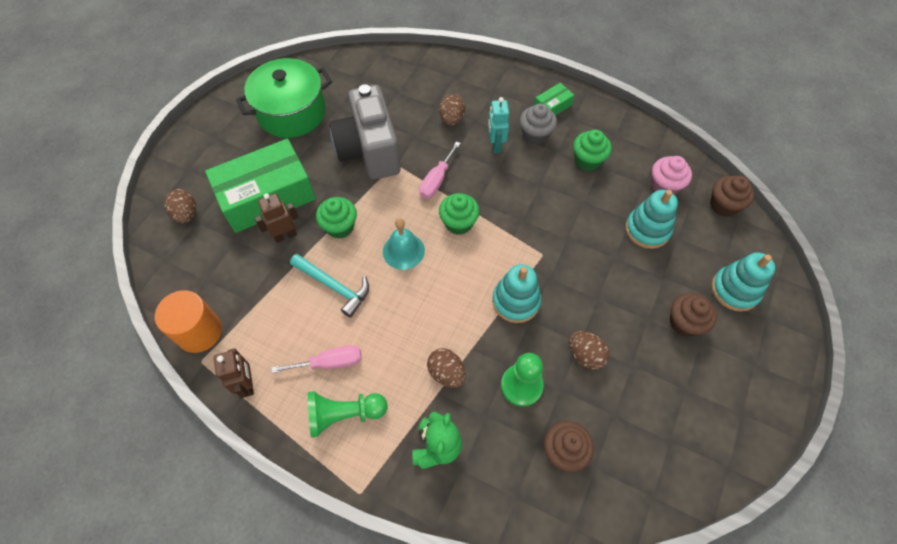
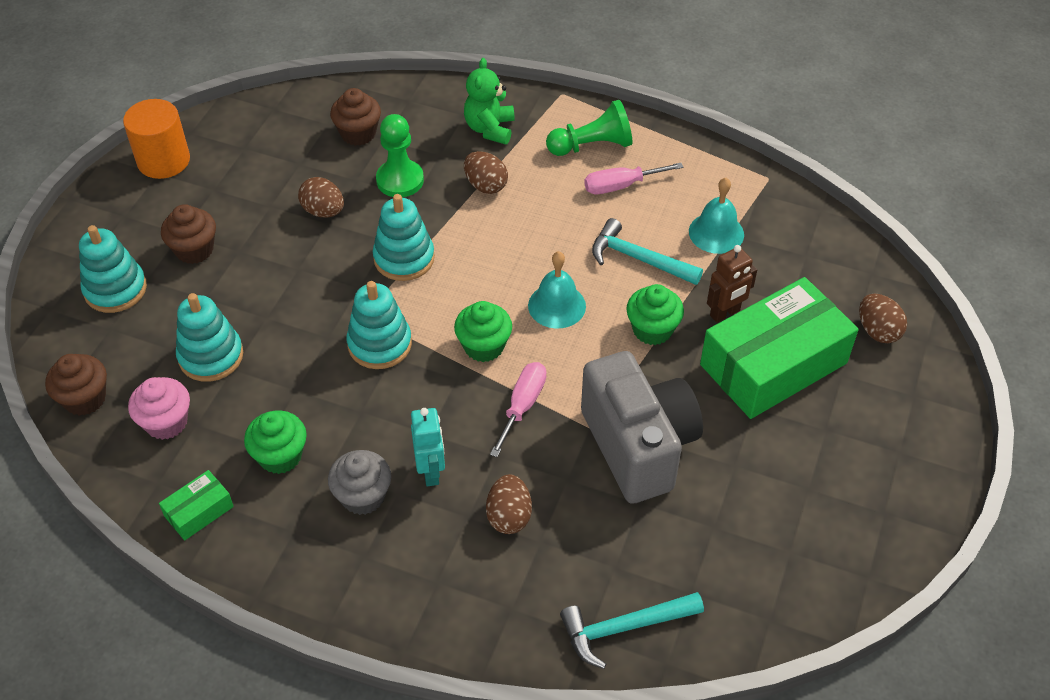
camera: 175 degrees right, 10 degrees down
orange cylinder [155,290,222,353] -> orange cylinder moved to [123,99,190,179]
brown robot [214,348,254,398] -> none
green pot [236,58,332,138] -> none
green box [534,83,574,115] -> green box moved to [159,470,234,540]
none -> turquoise stacking toy [346,281,412,369]
none -> turquoise hammer [560,592,704,669]
none -> turquoise bell [689,178,744,254]

